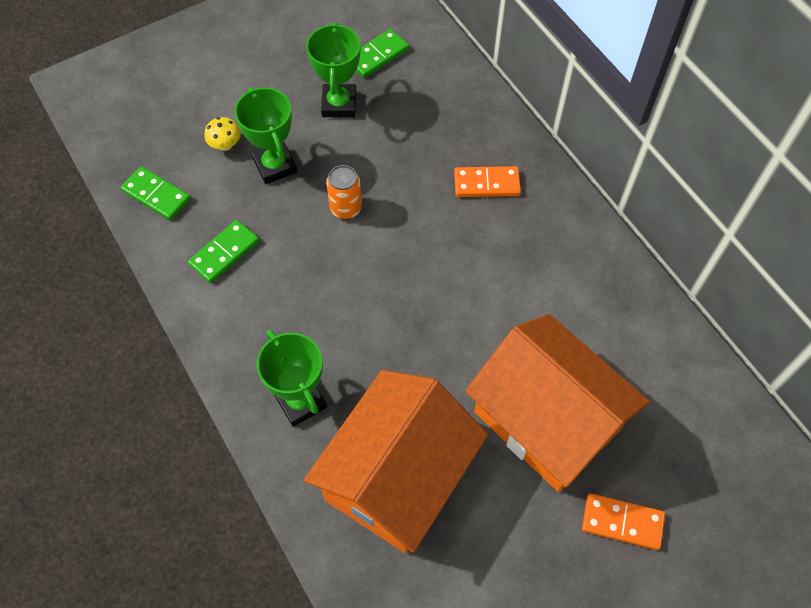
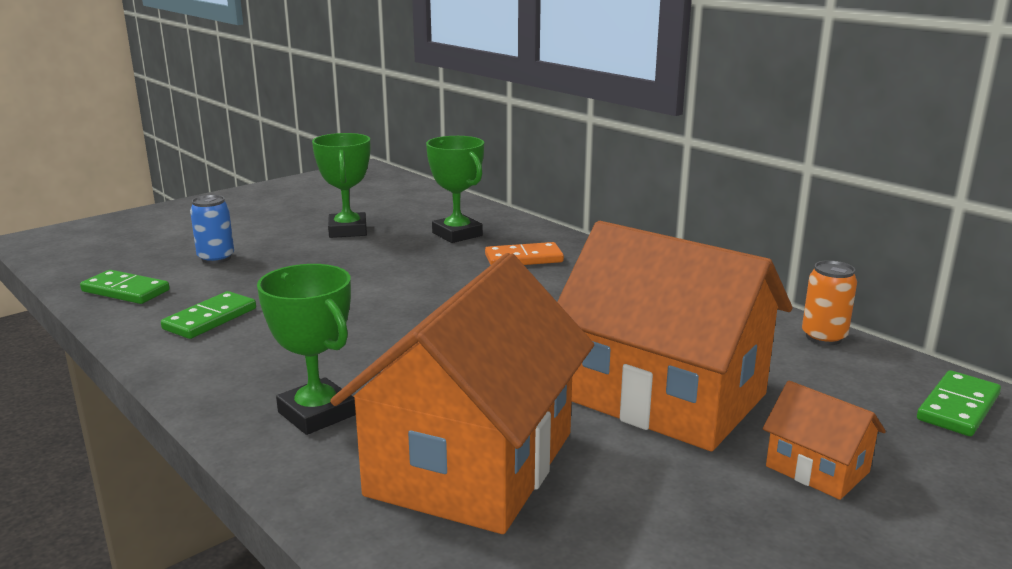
camera: 10 degrees left, 40 degrees down
yellow mushroom [204,117,241,151] -> blue can [190,195,234,264]
green trophy [234,87,297,184] -> green trophy moved to [426,136,484,243]
orange can [326,165,362,219] -> orange can moved to [802,260,857,345]
green domino [356,29,409,78] -> green domino moved to [917,370,1001,436]
orange domino [582,493,665,550] -> orange house [763,381,886,500]

